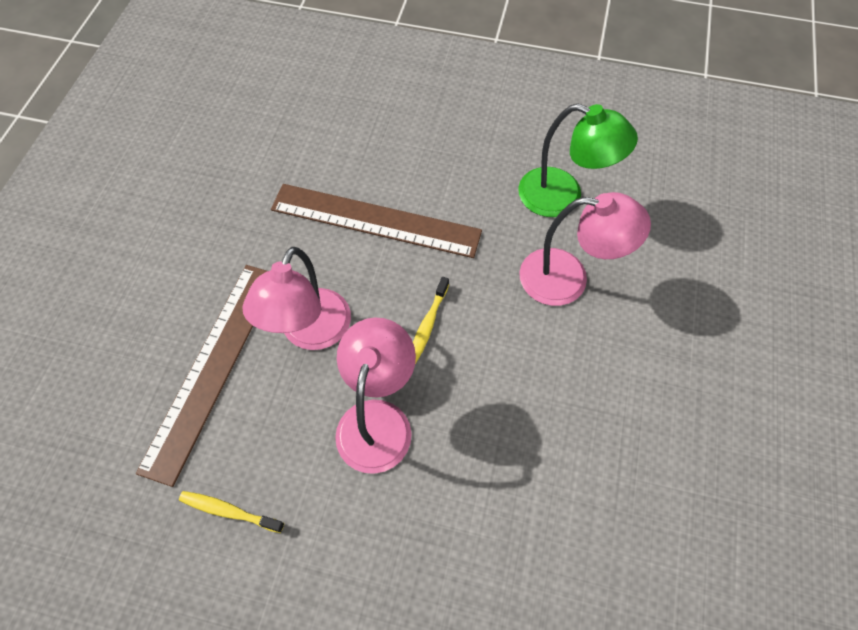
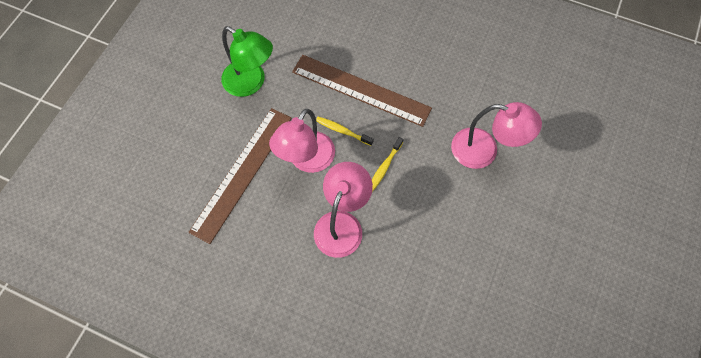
camera: 10 degrees right, 5 degrees up
yellow toothbrush [179,491,284,533] -> yellow toothbrush moved to [316,117,374,146]
green lamp [518,104,638,217] -> green lamp moved to [221,26,273,97]

